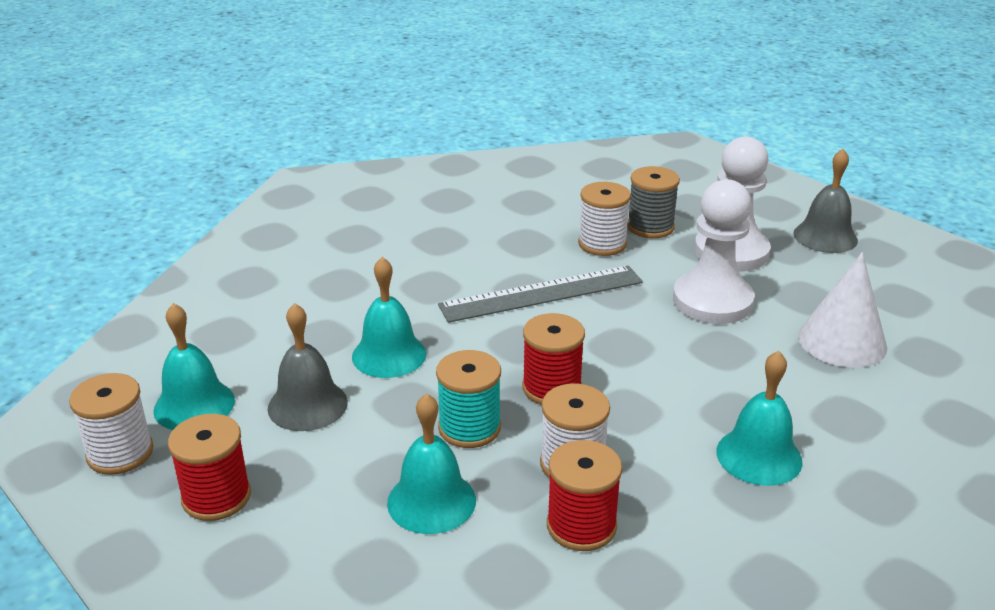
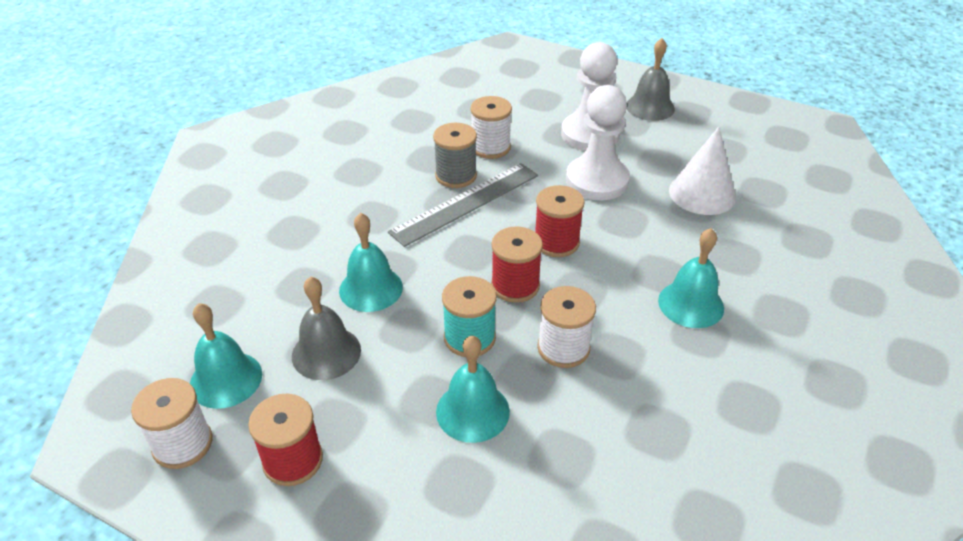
camera: 20 degrees left, 10 degrees up
red spool [547,440,622,551] -> red spool moved to [535,185,585,257]
grey spool [627,166,680,238] -> grey spool moved to [433,123,477,188]

